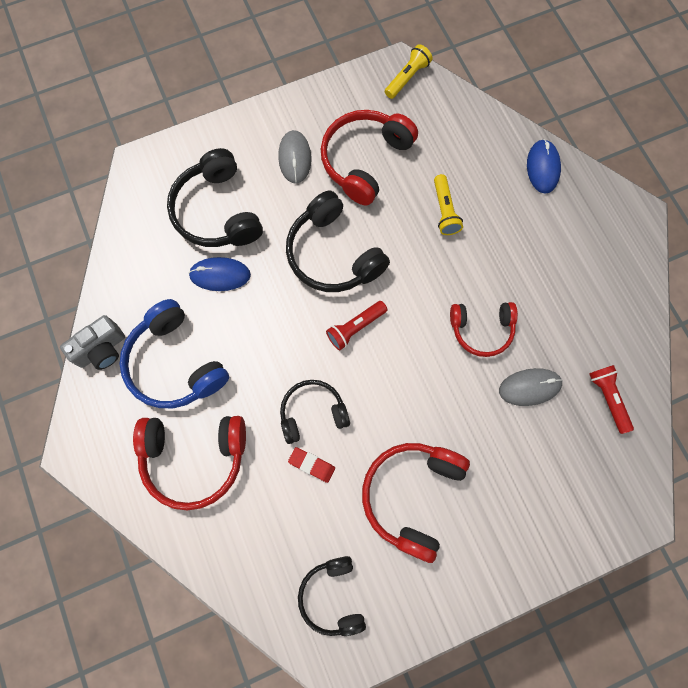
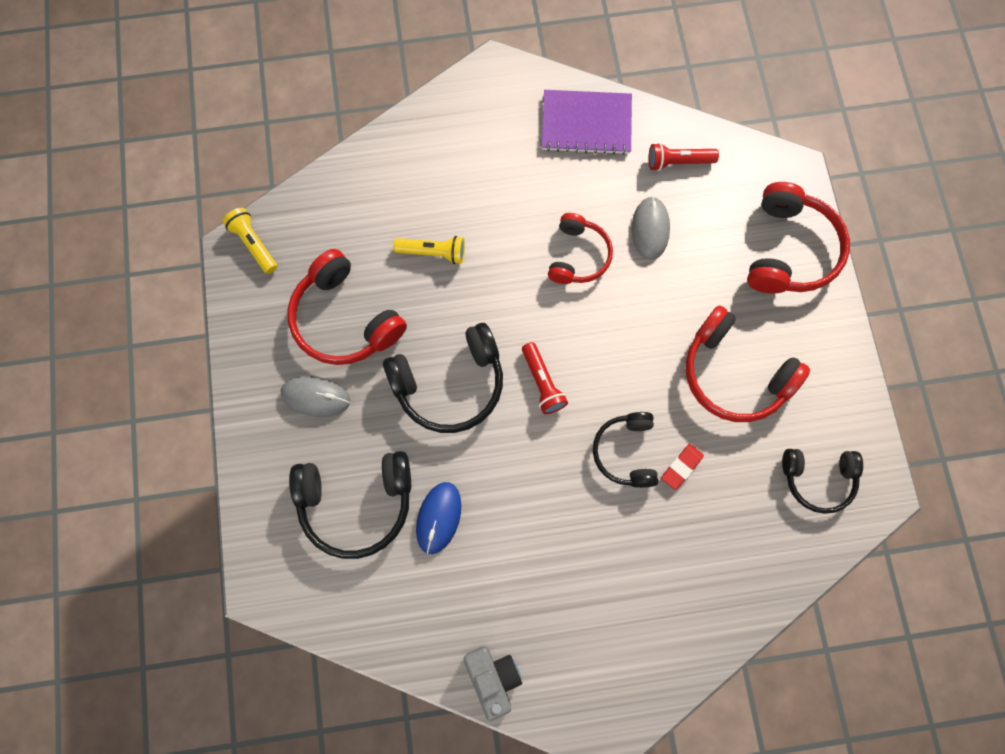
camera: 75 degrees left, 0 degrees up
blue headphones [119,299,229,408] -> none
red headphones [133,416,246,510] -> red headphones moved to [747,182,850,293]
blue mouse [527,139,561,194] -> none
none -> purple notebook [542,90,632,155]

